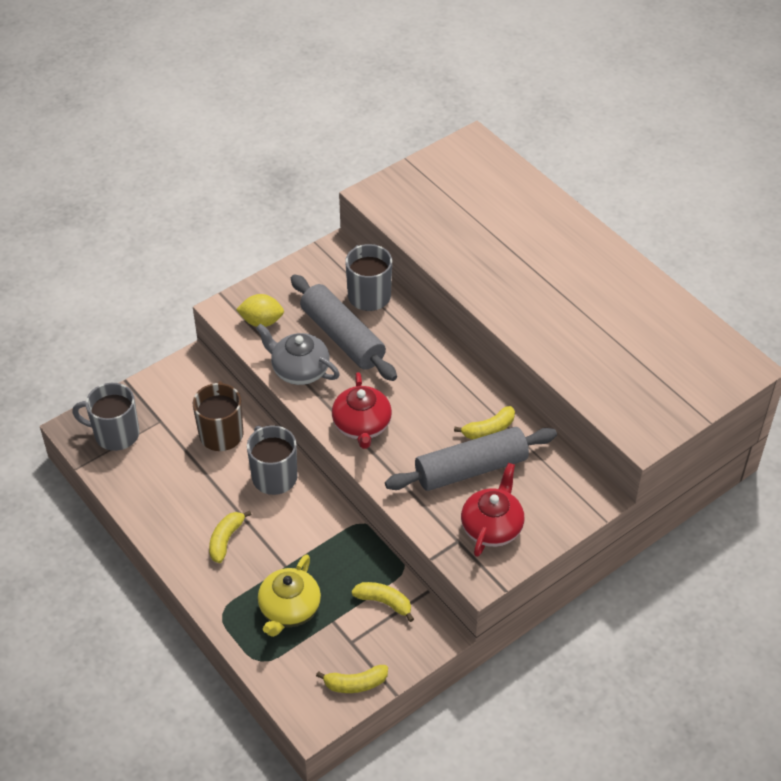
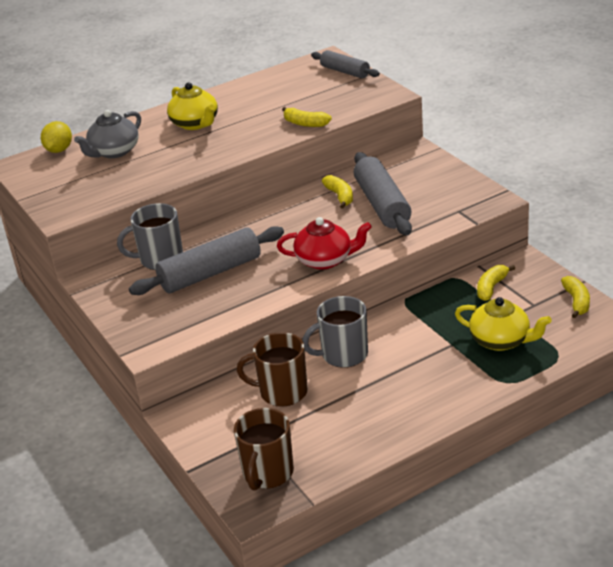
camera: 80 degrees left, 15 degrees down
grey mug [72,383,139,451] -> brown mug [234,408,294,491]
yellow banana [209,510,252,563] -> yellow banana moved to [282,107,332,127]
yellow lemon [236,294,284,327] -> yellow lemon moved to [41,121,72,153]
grey teapot [256,323,340,385] -> grey teapot moved to [74,110,141,158]
red teapot [461,463,524,557] -> none
none -> yellow teapot [167,82,218,130]
none -> grey rolling pin [311,50,380,78]

